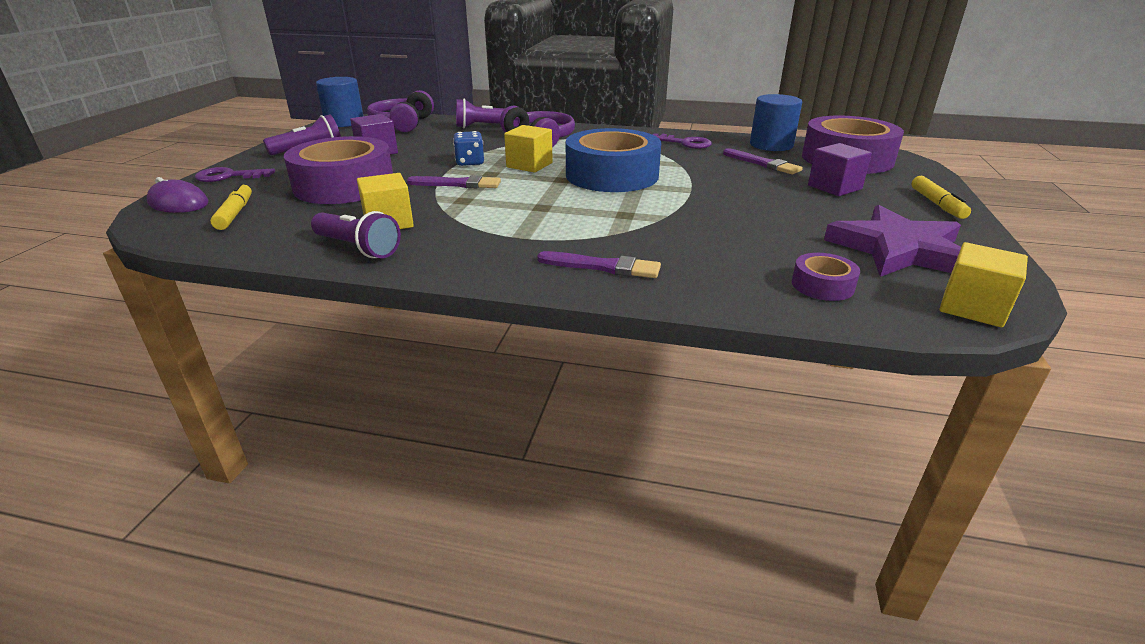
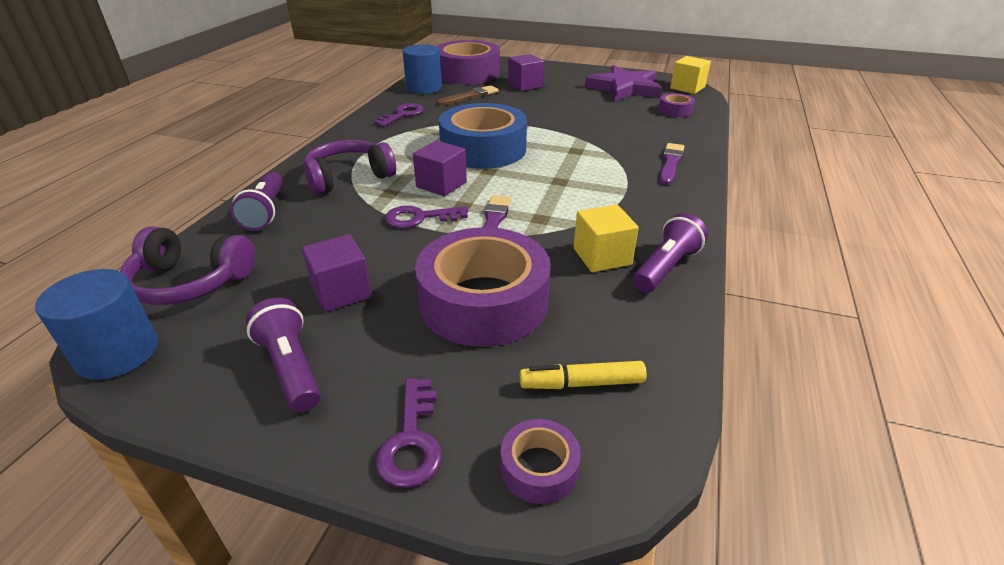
camera: 85 degrees left, 5 degrees up
purple mouse [146,177,208,213] -> purple tape [501,419,581,504]
blue dice [453,131,484,166] -> purple key [385,205,468,228]
yellow cube [504,125,553,173] -> purple cube [413,140,467,196]
purple brush [723,148,803,174] -> brown brush [437,85,499,106]
yellow marker [911,176,971,219] -> none

